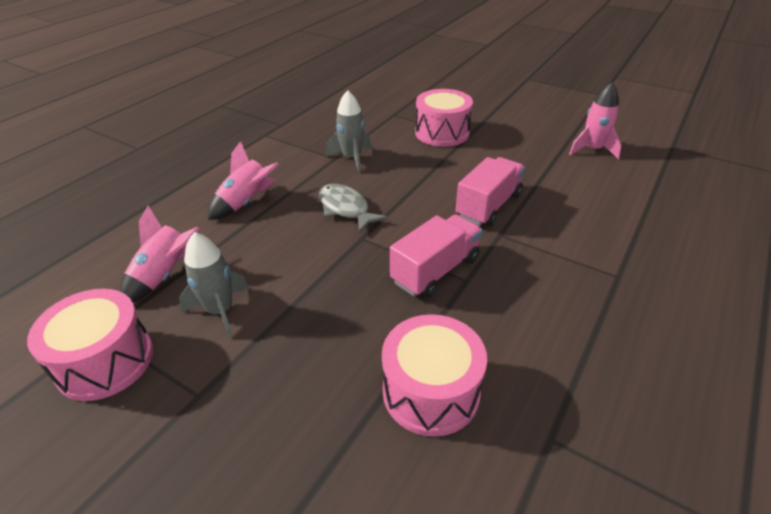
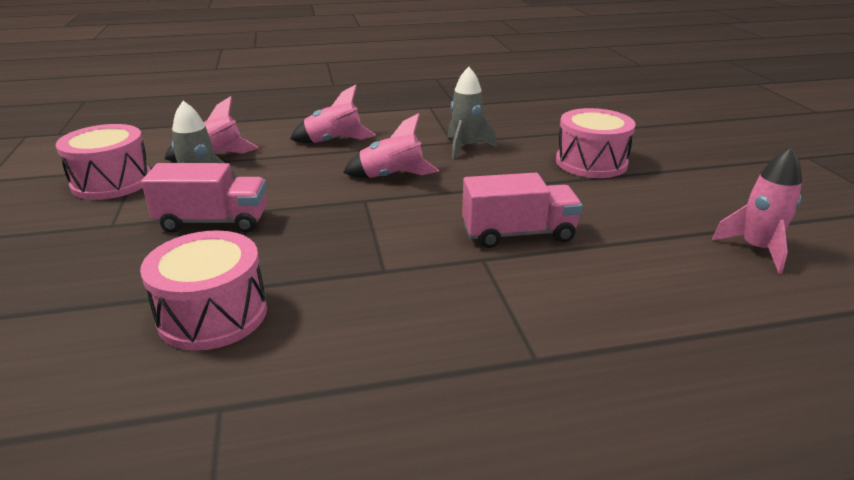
camera: 45 degrees right, 10 degrees down
grey fish [319,184,388,233] -> pink rocket [343,113,439,178]
pink truck [390,214,483,298] -> pink truck moved to [141,163,267,233]

